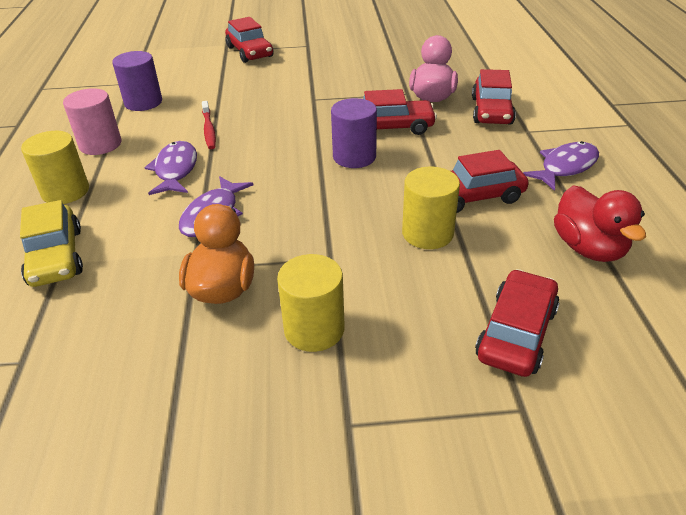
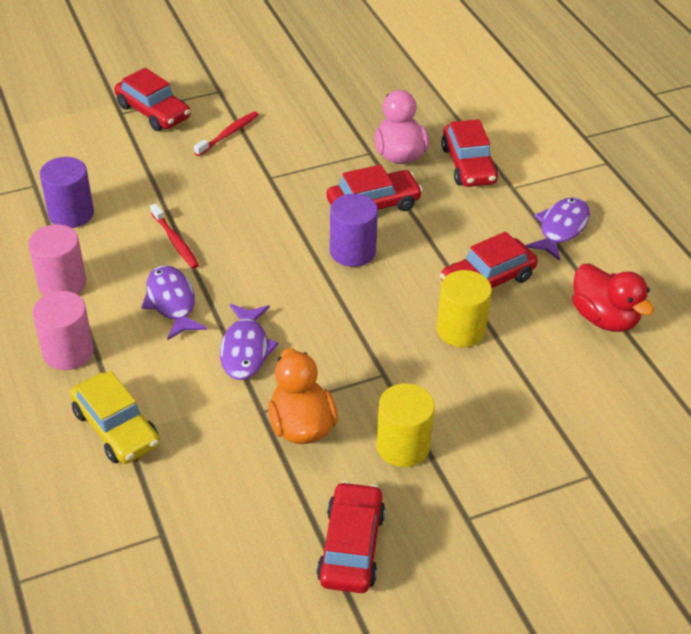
camera: 20 degrees left, 5 degrees up
yellow cylinder [21,131,89,204] -> pink cylinder [32,291,94,370]
red car [475,269,559,377] -> red car moved to [317,481,385,593]
none -> red toothbrush [194,111,259,156]

